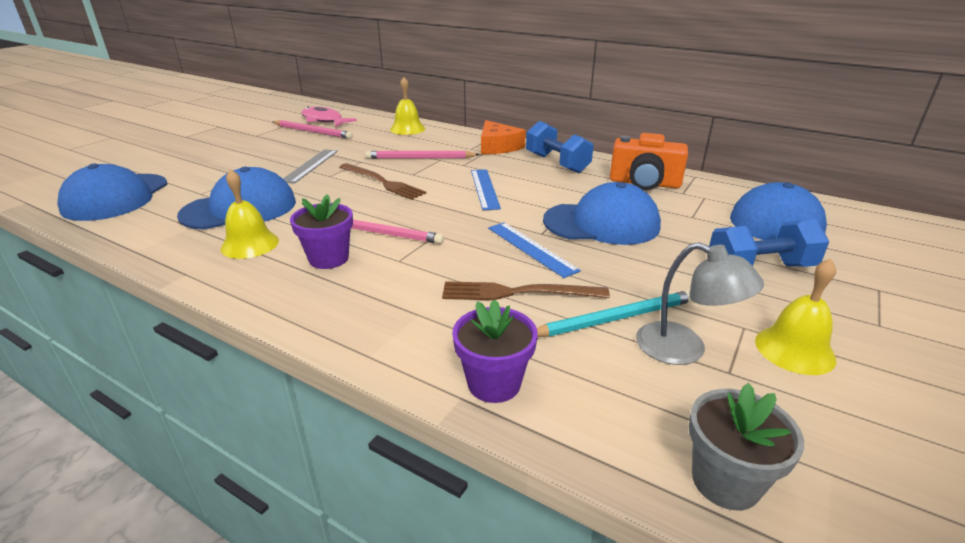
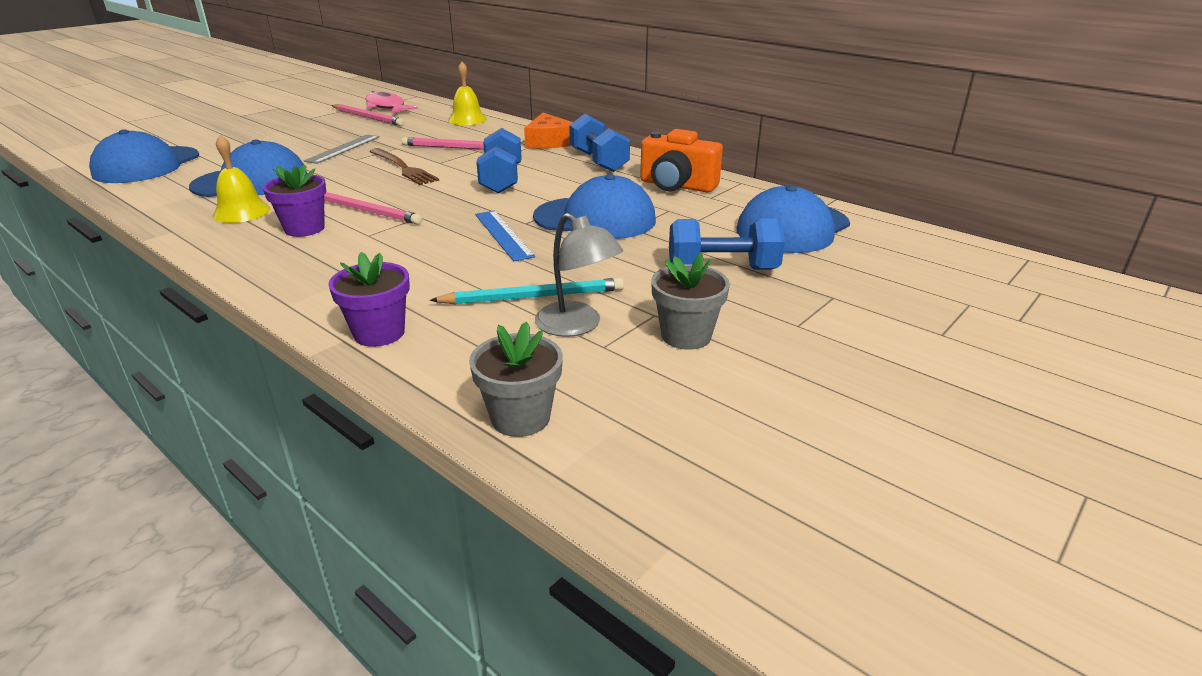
camera: 10 degrees right, 0 degrees up
brown fork [442,281,610,301] -> none
blue ruler [471,169,501,210] -> blue dumbbell [476,128,522,194]
yellow bell [755,258,836,375] -> grey flower pot [651,253,730,350]

